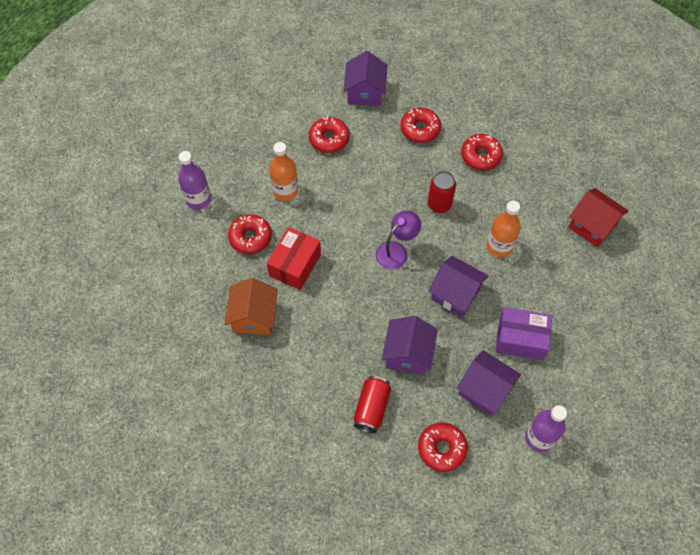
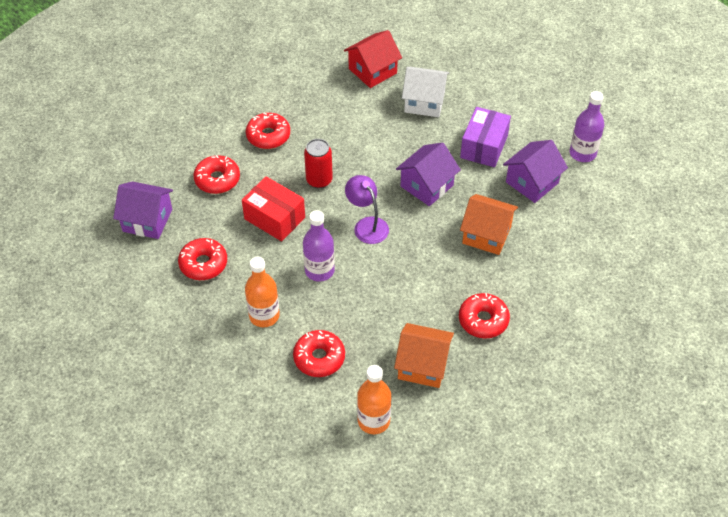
camera: 80 degrees left, 10 degrees down
purple bottle [178,151,211,210] -> purple bottle moved to [303,210,335,282]
red box [267,227,321,290] -> red box moved to [242,177,305,241]
red can [354,376,391,433] -> none
purple house [381,316,438,375] -> orange house [460,194,518,255]
red donut [418,422,468,472] -> red donut moved to [459,293,510,339]
orange bottle [487,201,521,258] -> orange bottle moved to [357,365,391,434]
none -> white house [402,67,449,117]

